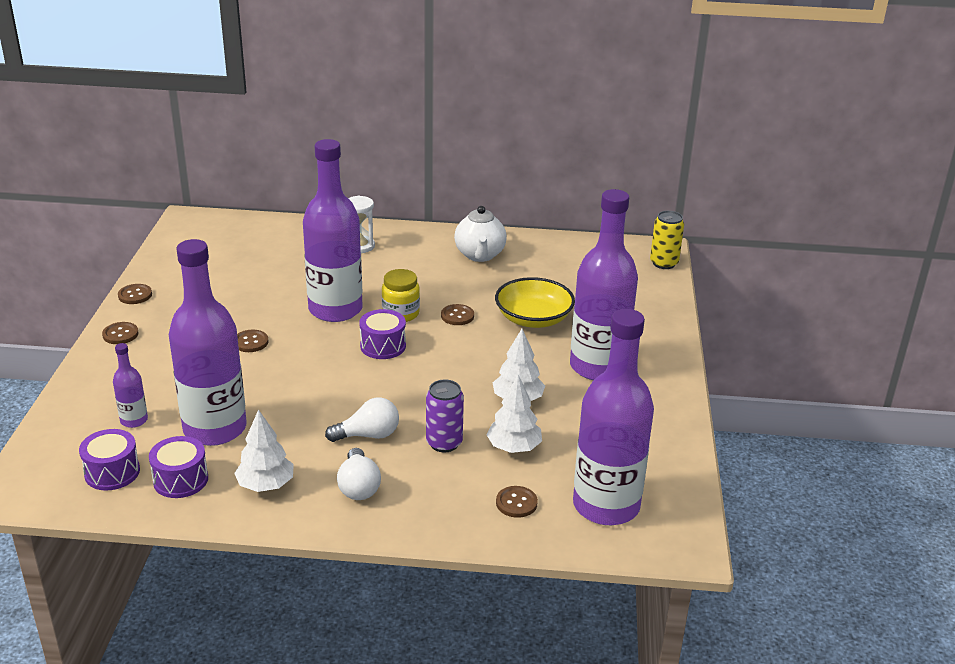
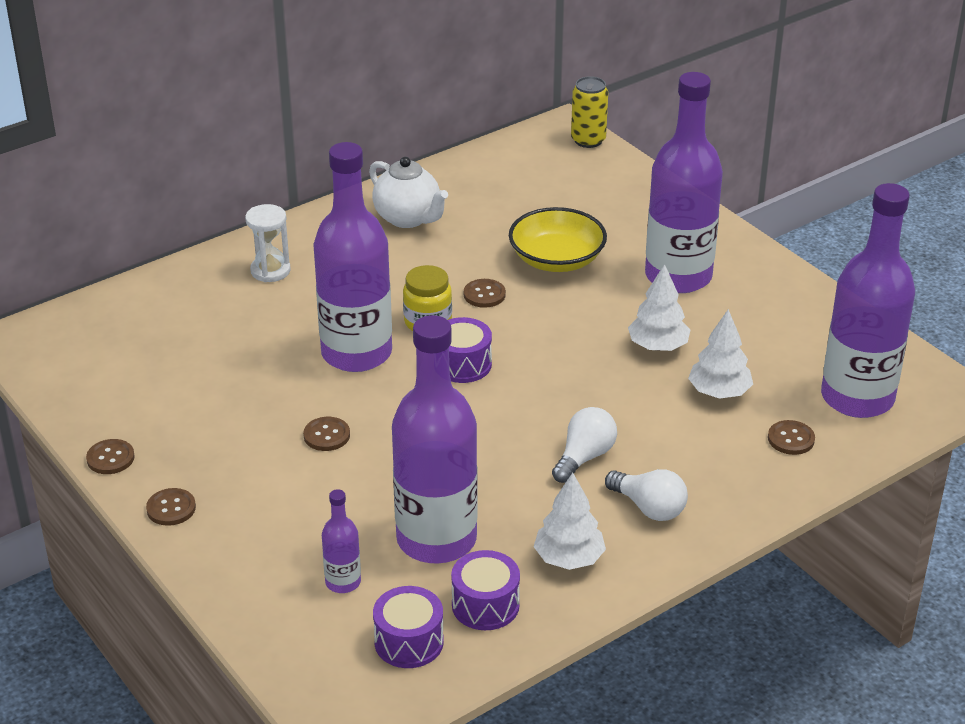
camera: 40 degrees left, 5 degrees up
purple can [426,380,464,452] -> none

